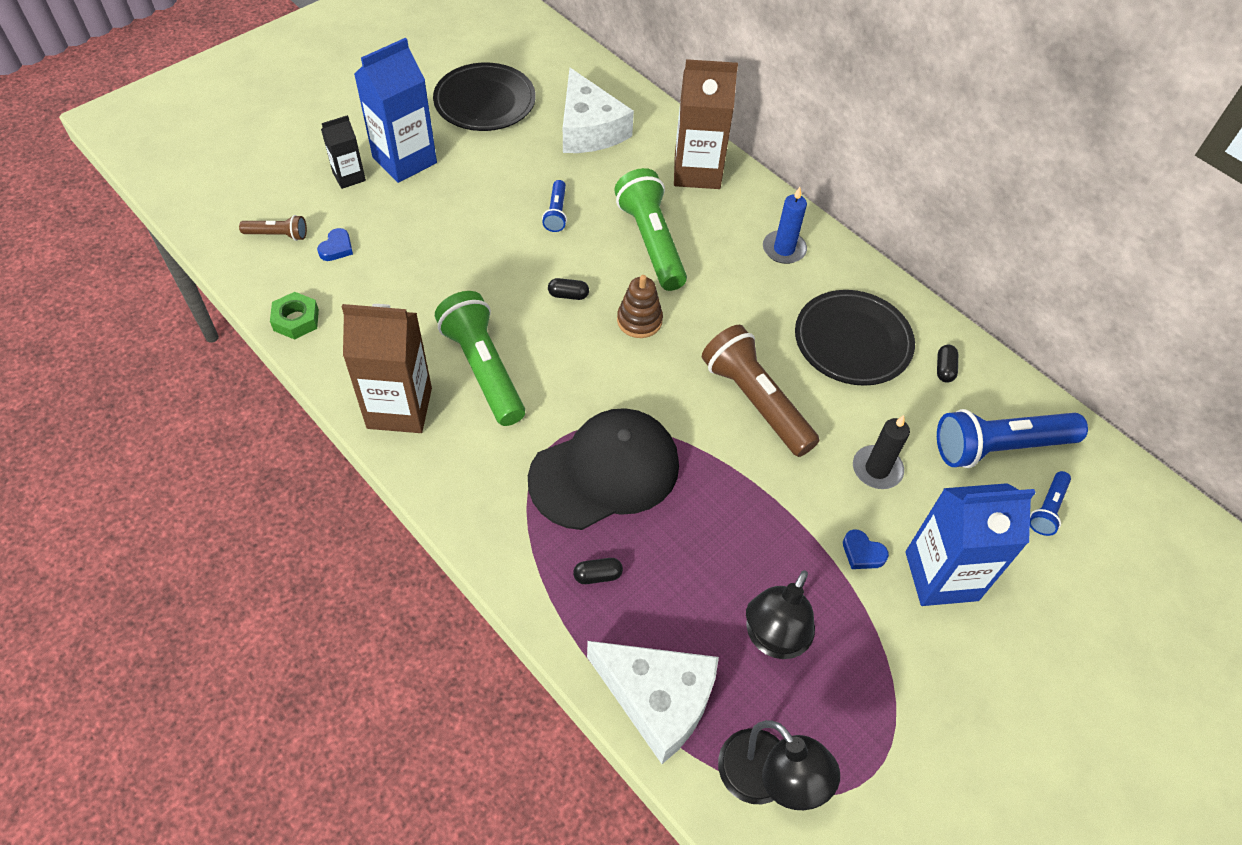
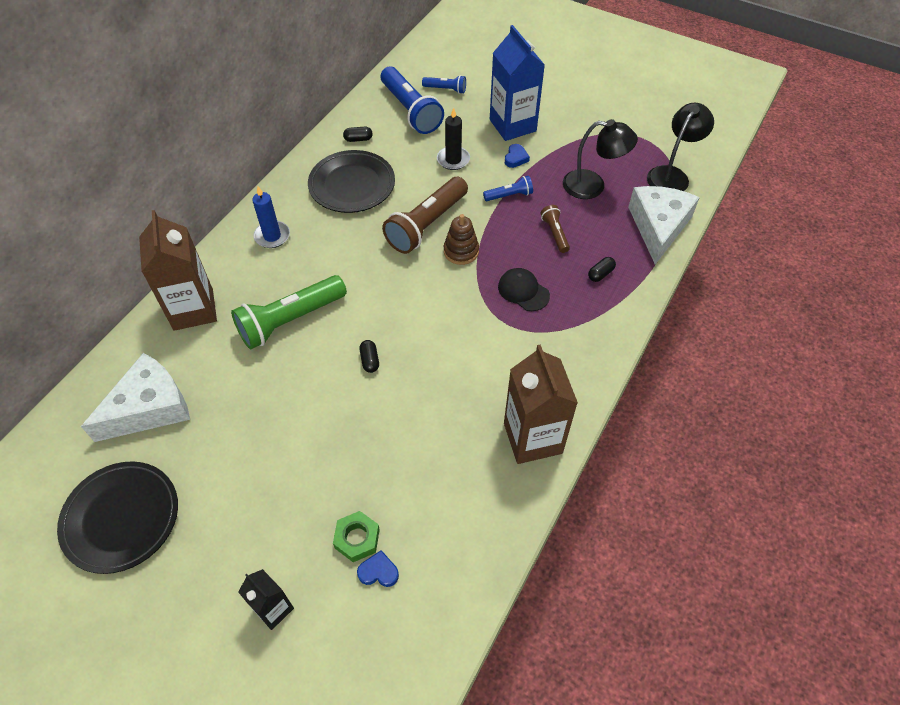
camera: 105 degrees left, 0 degrees up
brown flashlight [239,215,307,241] -> brown flashlight moved to [540,205,570,253]
green nut [270,292,319,340] -> green nut moved to [333,511,380,562]
blue carton [354,38,437,183] -> none
green flashlight [435,291,525,426] -> none
black cap [528,408,679,530] -> black cap [498,268,550,311], size x0.48
blue flashlight [542,180,567,232] -> blue flashlight moved to [483,176,533,201]
black capsule [573,558,623,584] -> black capsule turned 75 degrees clockwise [588,257,616,282]
brown stacking toy [617,275,663,338] -> brown stacking toy moved to [444,214,479,265]

